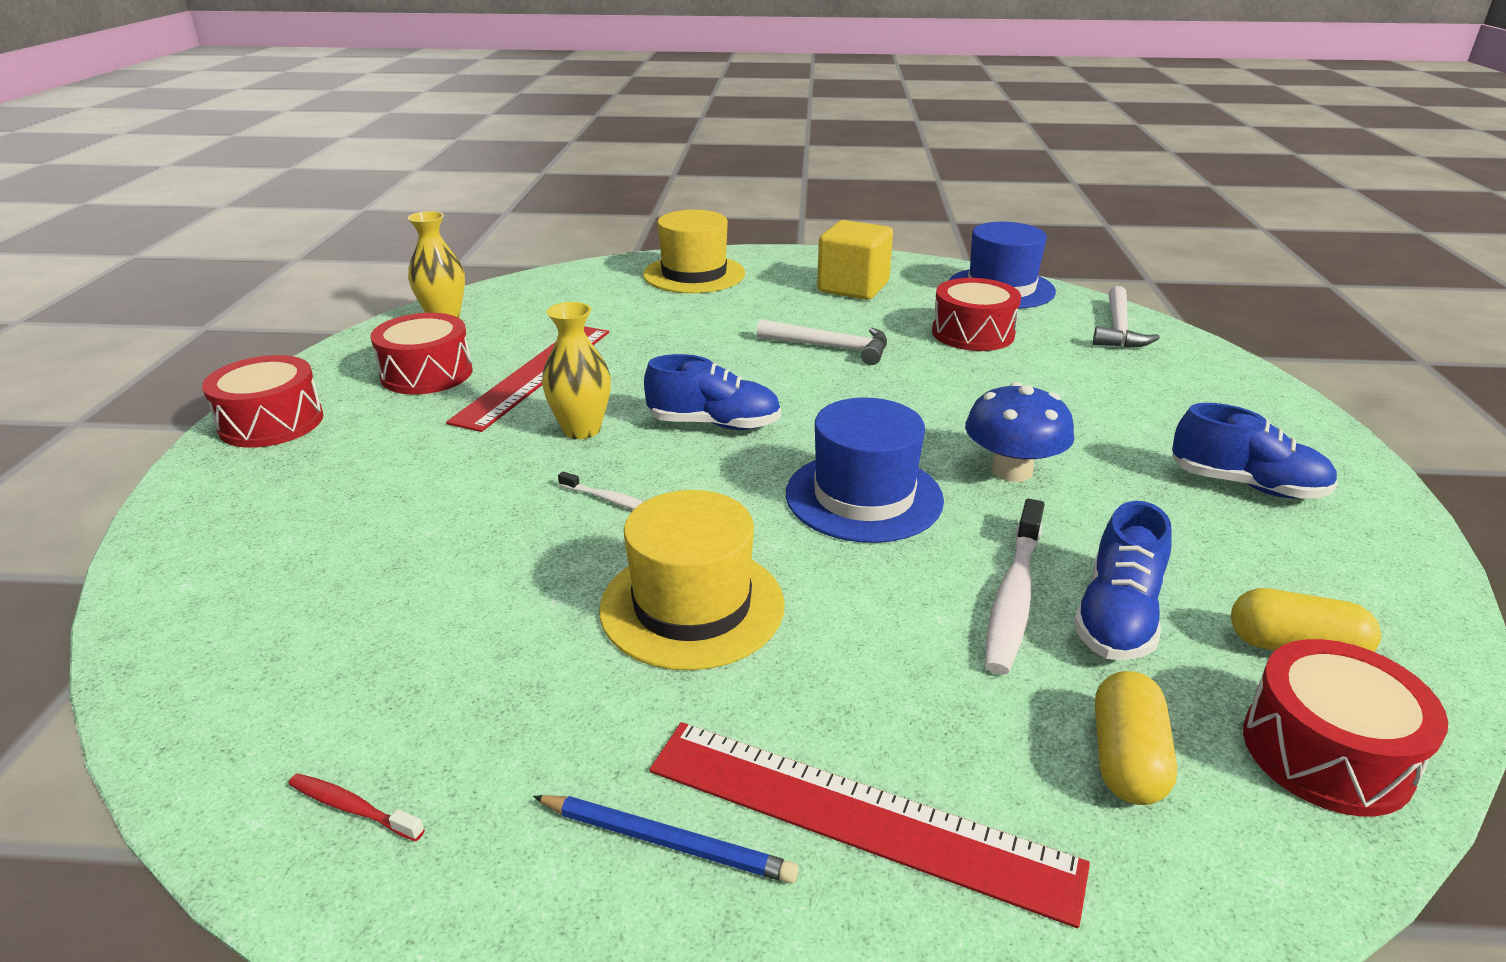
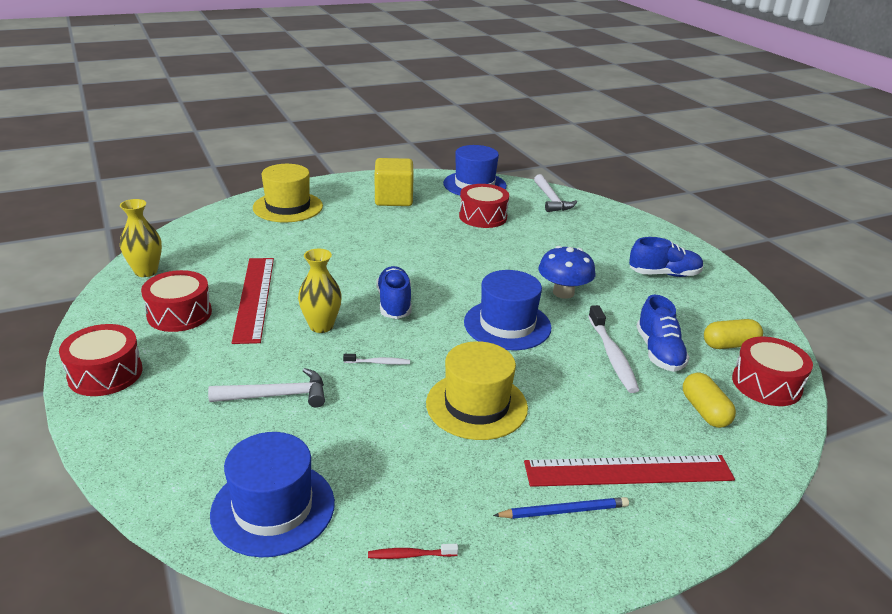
camera: 30 degrees left, 0 degrees up
blue shoe [644,354,781,430] -> blue shoe turned 75 degrees counterclockwise [376,266,412,319]
white hammer [756,319,887,365] -> white hammer moved to [208,368,325,408]
none -> blue hat [210,432,335,557]

